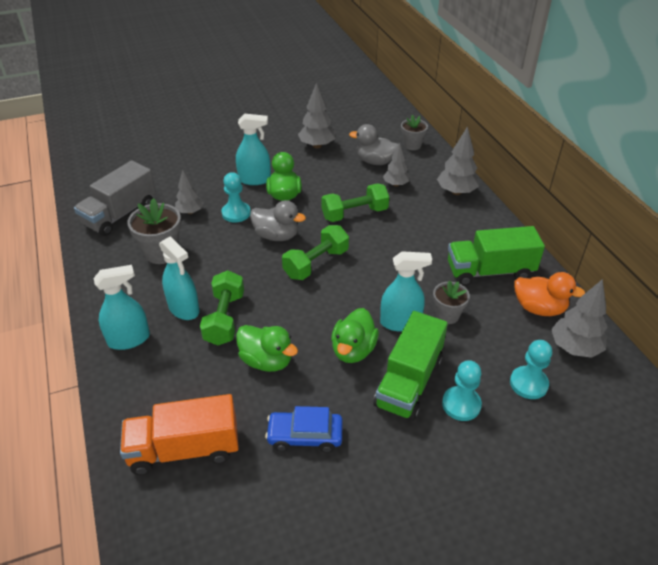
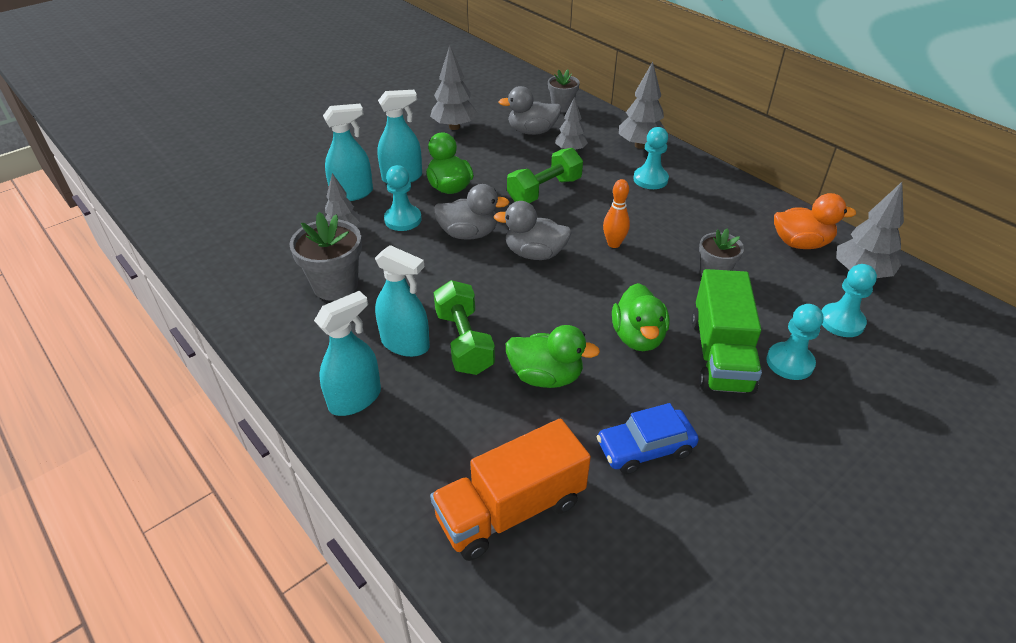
camera: 20 degrees left, 0 degrees up
grey truck [74,160,156,236] -> none
green dumbbell [282,225,349,280] -> grey duck [494,201,572,260]
turquoise spray bottle [380,251,432,332] -> turquoise spray bottle moved to [323,104,373,201]
green truck [448,226,545,286] -> none
none -> orange bowling pin [603,179,630,248]
none -> turquoise pawn [633,127,669,189]

